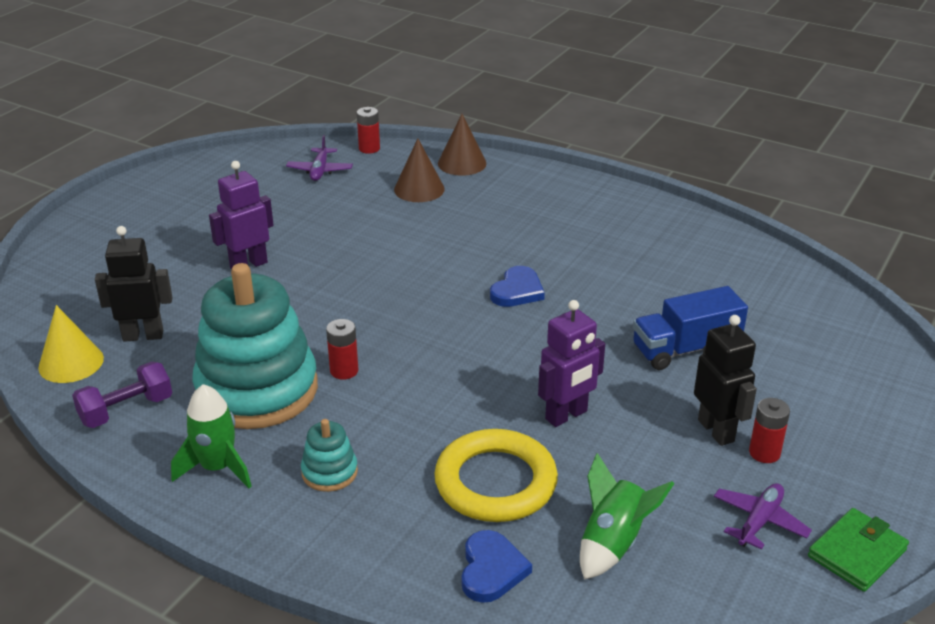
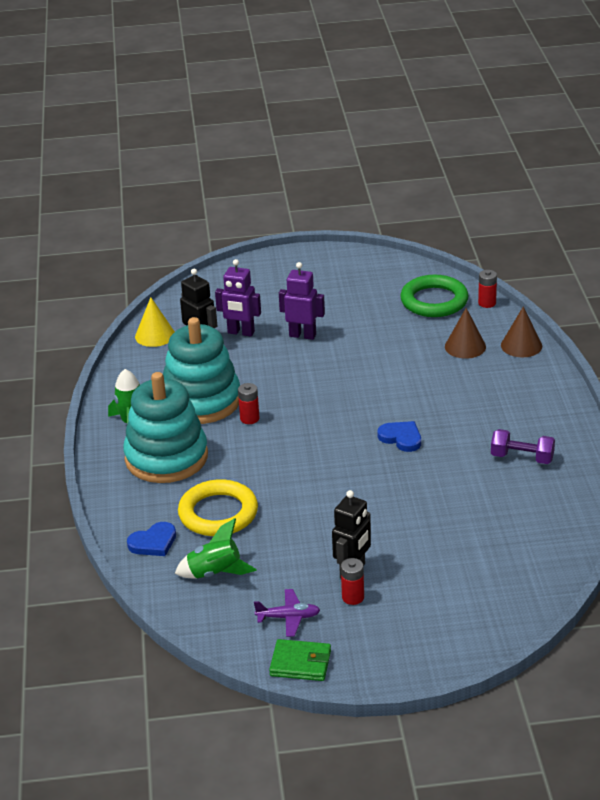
camera: 55 degrees right, 0 degrees up
purple dumbbell [72,362,172,428] -> purple dumbbell moved to [491,429,555,464]
purple plane [286,135,353,181] -> green ring [400,275,469,317]
turquoise stacking toy [301,419,358,492] -> turquoise stacking toy [123,372,208,483], size x2.36
blue heart [490,266,545,307] -> blue heart turned 135 degrees counterclockwise [377,421,421,452]
purple robot [538,300,605,427] -> purple robot moved to [215,259,261,337]
blue truck [633,286,748,370] -> none

